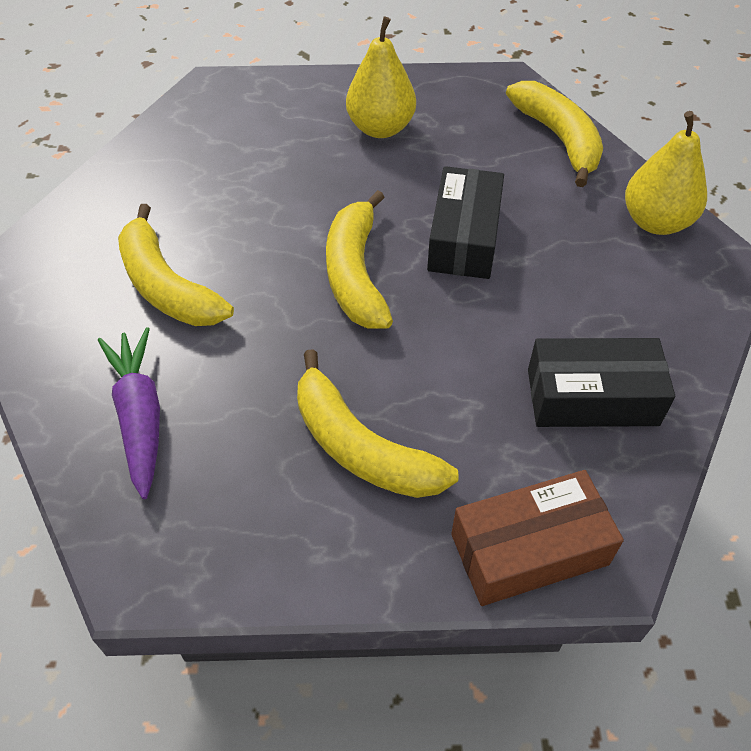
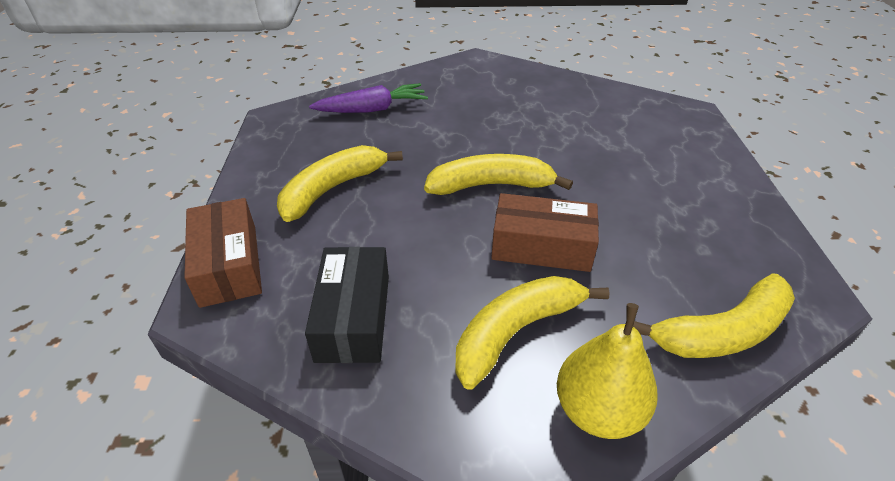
camera: 90 degrees right, 10 degrees down
yellow banana [118,204,234,326] -> yellow banana moved to [455,276,610,390]
yellow pear [346,16,416,138] -> none
black box [427,166,504,279] -> brown box [491,193,599,272]

